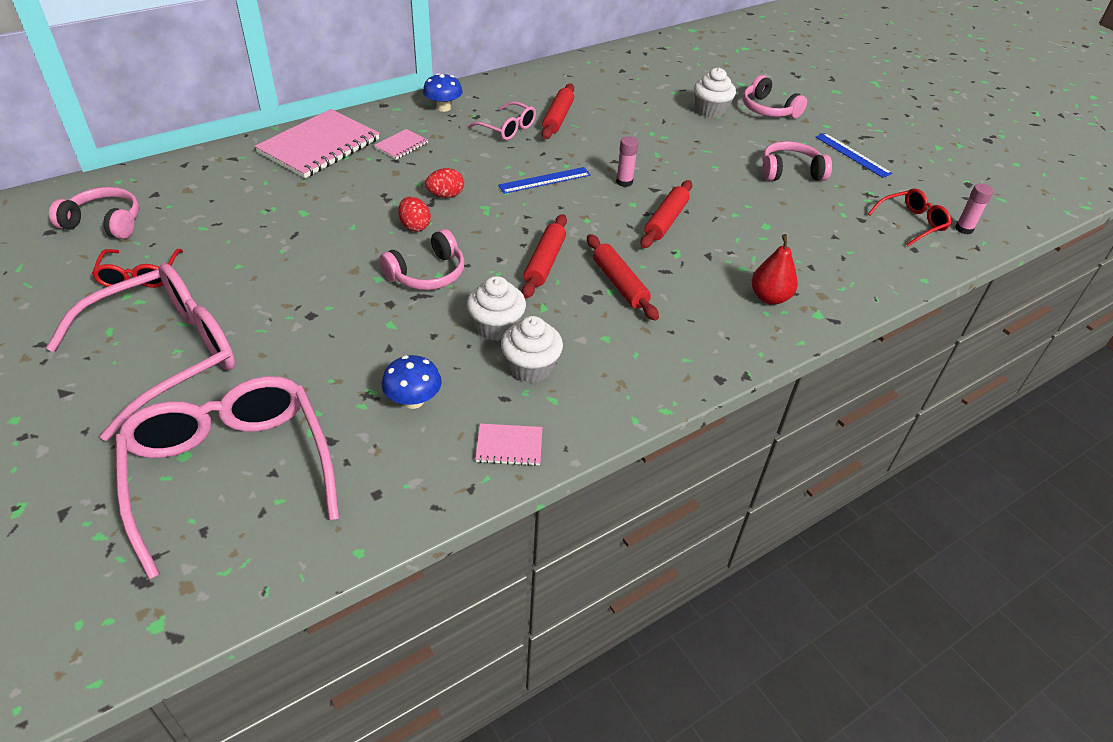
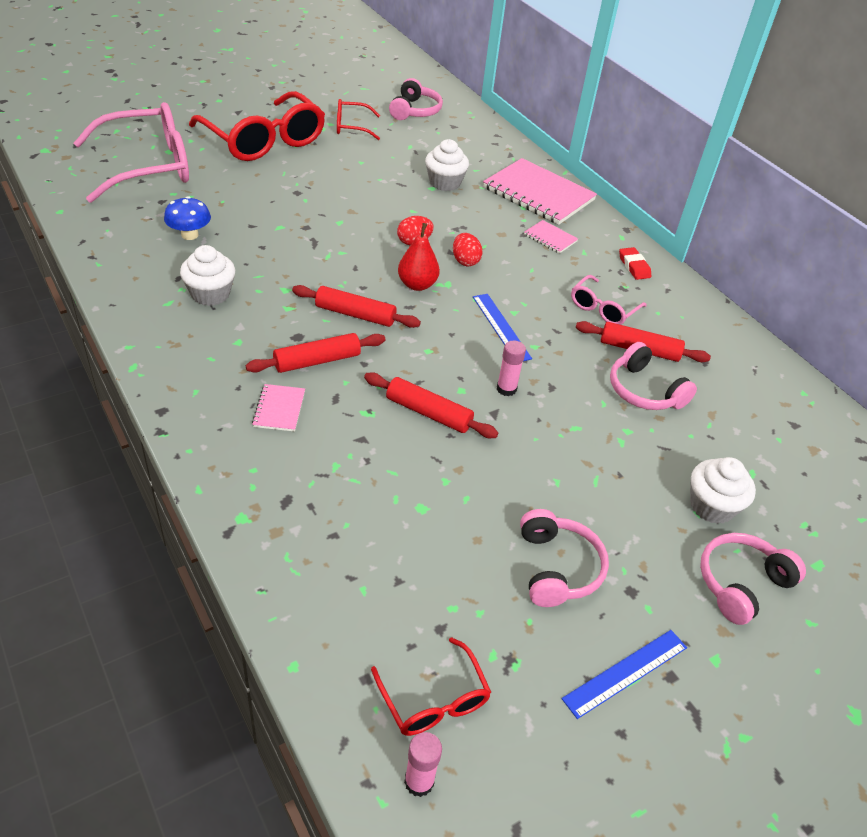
camera: 90 degrees right, 0 degrees up
pink glasses [46,263,235,441] -> red glasses [189,91,325,161]
pink headphones [379,229,464,290] -> pink headphones moved to [610,342,697,410]
blue mushroom [423,73,463,112] -> red eraser [619,247,651,280]
white cupcake [467,276,526,341] -> white cupcake moved to [425,139,469,191]
pink notebook [475,424,542,466] -> pink notebook moved to [252,384,305,432]
red pear [751,234,798,305] -> red pear moved to [398,223,440,291]

